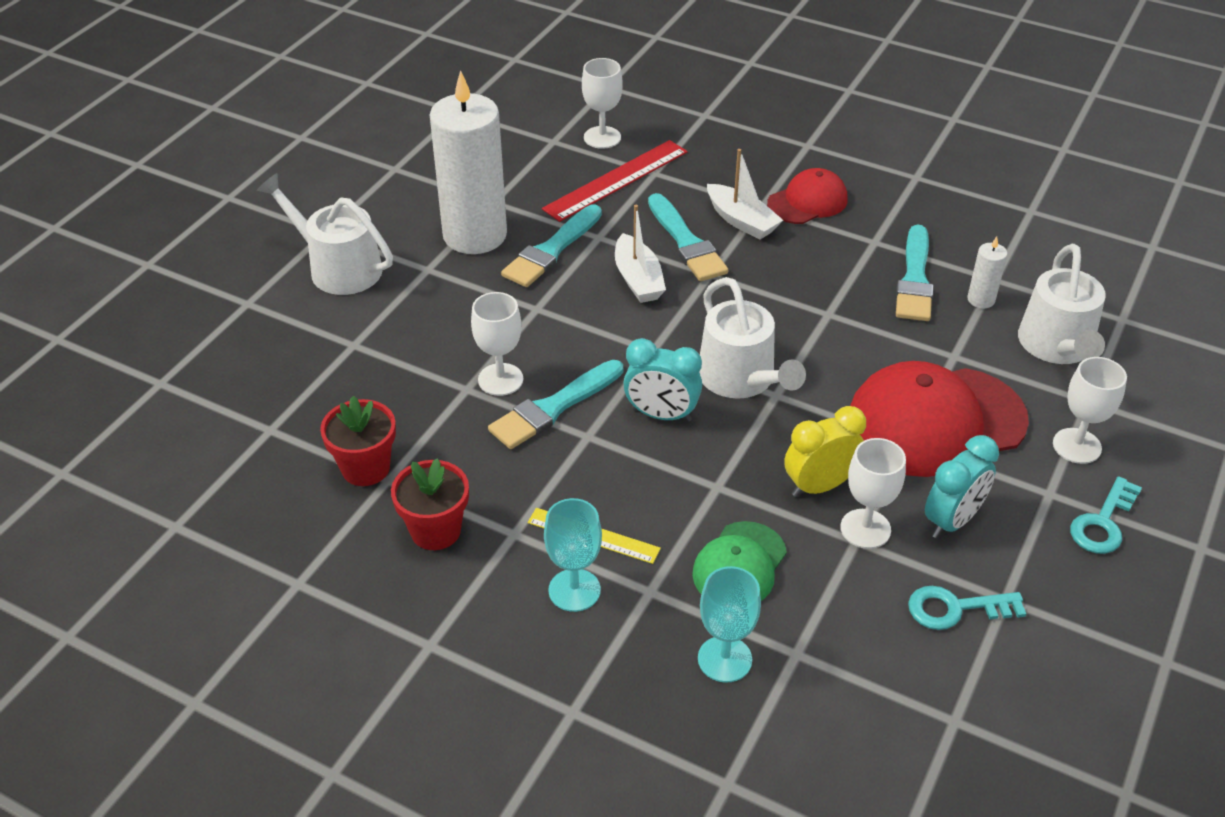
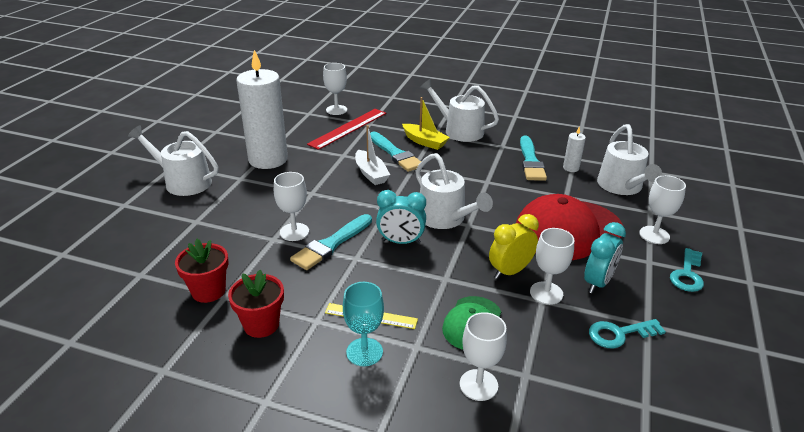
camera: 10 degrees left, 10 degrees down
turquoise brush [501,204,602,287] -> none
turquoise goblet [698,566,761,683] -> white goblet [460,312,507,401]
white boat [707,149,783,240] -> yellow boat [402,97,450,150]
red cap [767,168,848,224] -> white watering can [420,79,499,142]

